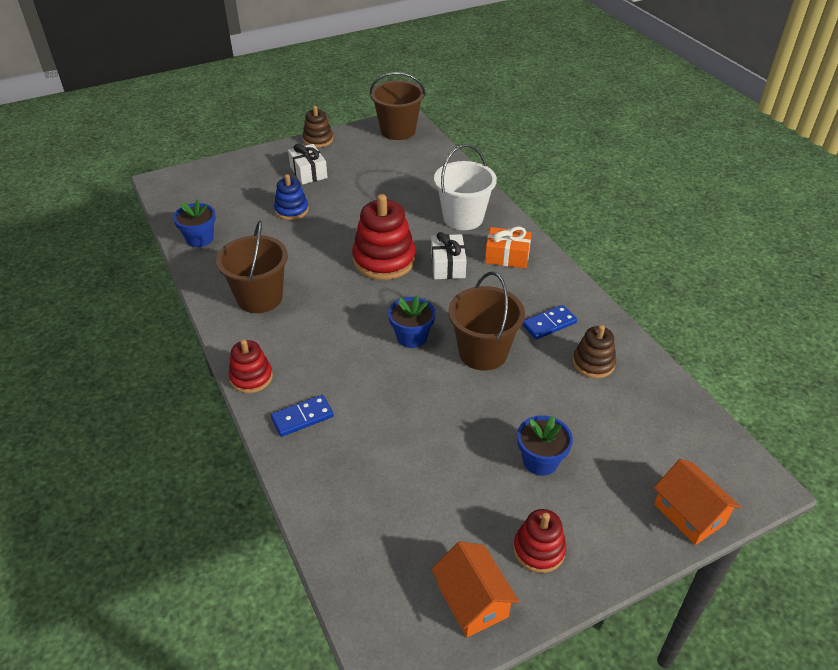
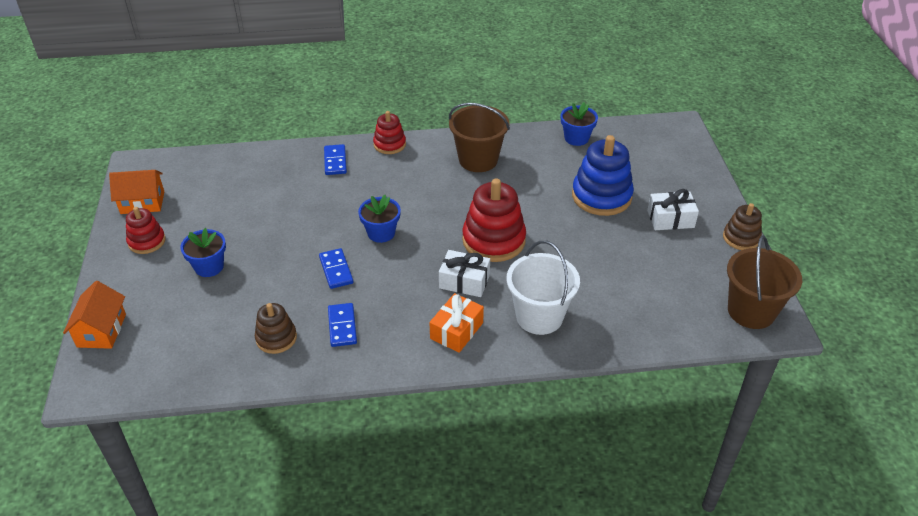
camera: 110 degrees right, 0 degrees up
blue stacking toy [274,174,309,220] -> blue stacking toy [572,135,634,216], size x1.73
brown bucket [448,272,525,371] -> blue domino [319,248,353,289]
orange house [654,459,741,545] -> orange house turned 75 degrees counterclockwise [63,281,126,349]

